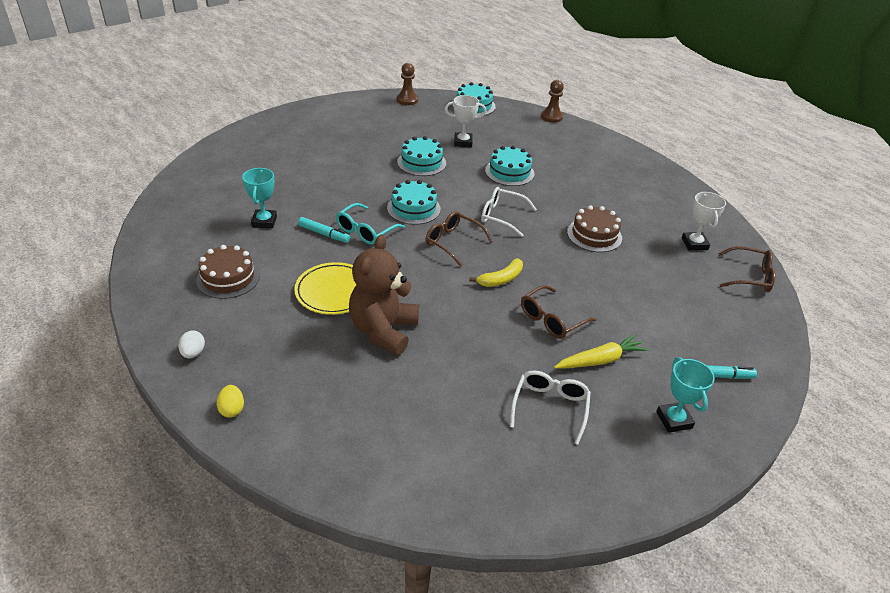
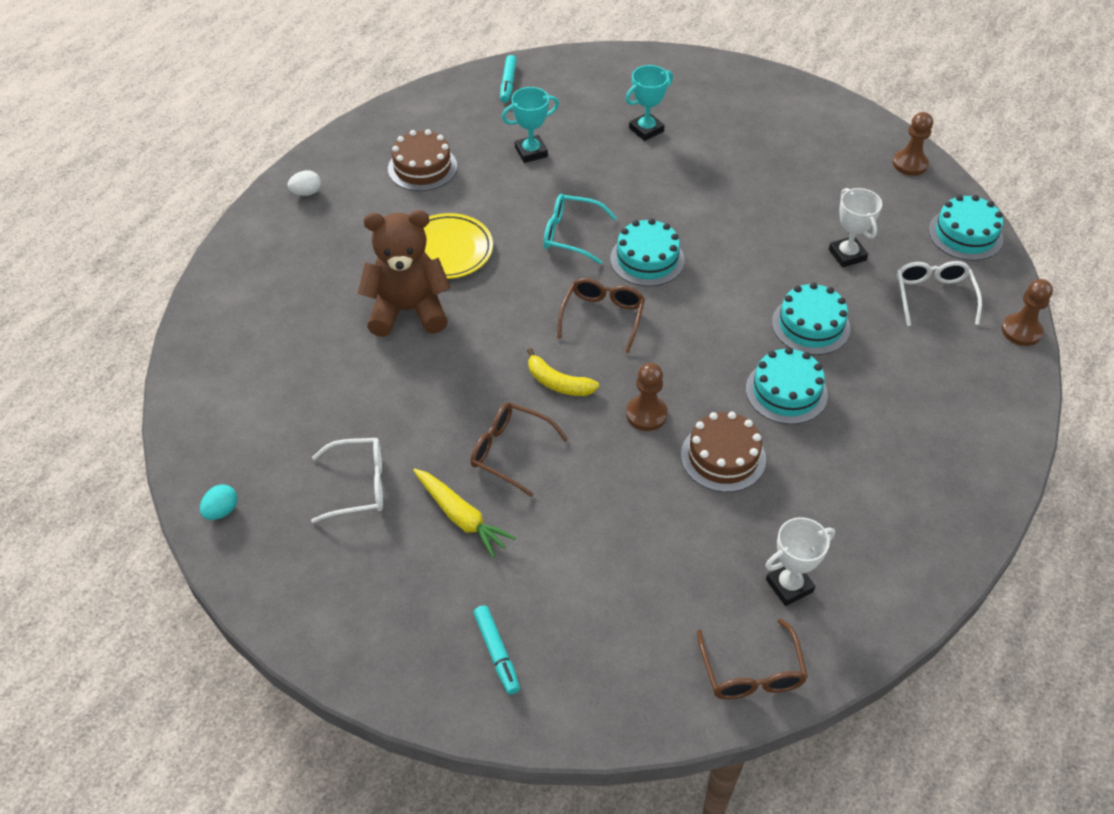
camera: 70 degrees right, 10 degrees up
yellow egg [217,385,244,418] -> none
turquoise marker [298,217,350,243] -> turquoise marker moved to [500,55,517,103]
turquoise cake [397,136,446,176] -> turquoise cake moved to [746,347,828,424]
white glasses [481,187,537,237] -> white glasses moved to [897,261,982,326]
turquoise trophy [656,357,715,433] -> turquoise trophy moved to [626,65,673,141]
none -> turquoise egg [200,484,237,520]
none -> brown pawn [626,363,668,431]

